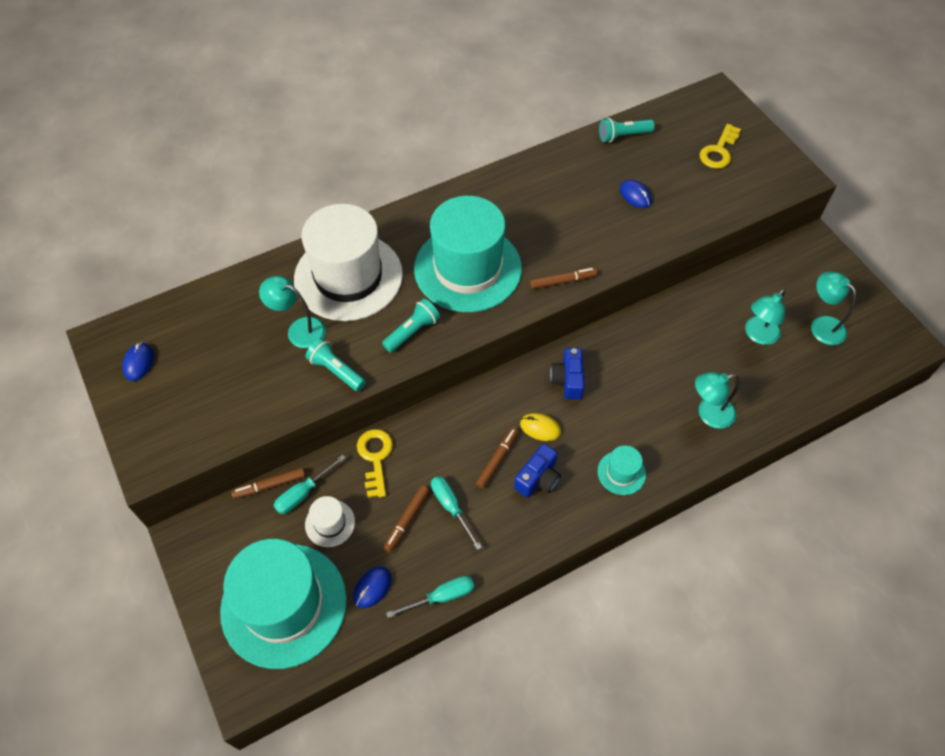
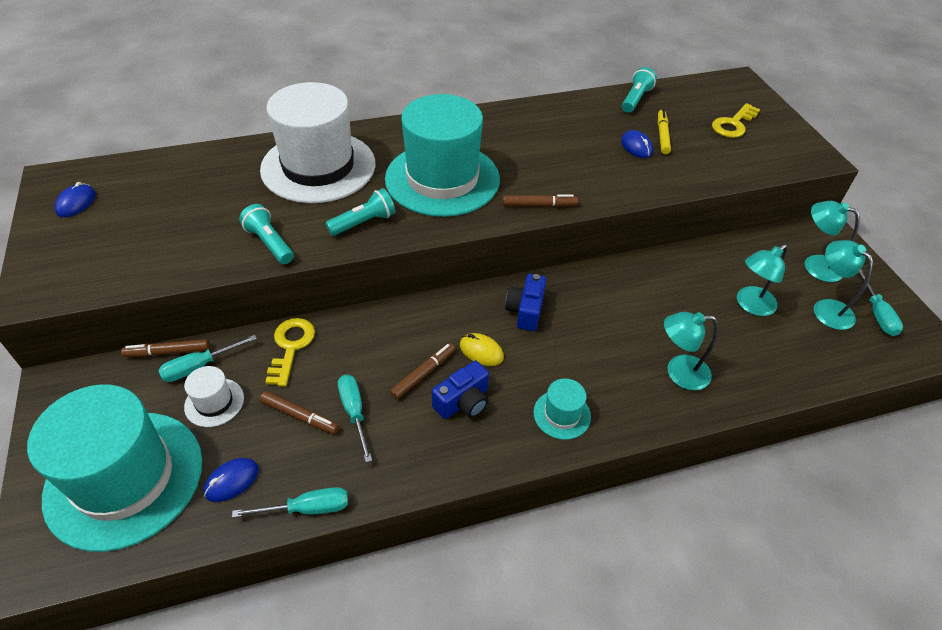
camera: 10 degrees right, 10 degrees down
turquoise lamp [259,276,326,348] -> turquoise lamp moved to [804,201,860,282]
brown marker [384,485,429,552] -> brown marker turned 105 degrees counterclockwise [260,391,339,434]
turquoise flashlight [599,118,655,143] -> turquoise flashlight turned 120 degrees clockwise [622,67,657,113]
none -> yellow marker [658,109,671,154]
none -> turquoise screwdriver [858,269,903,336]

